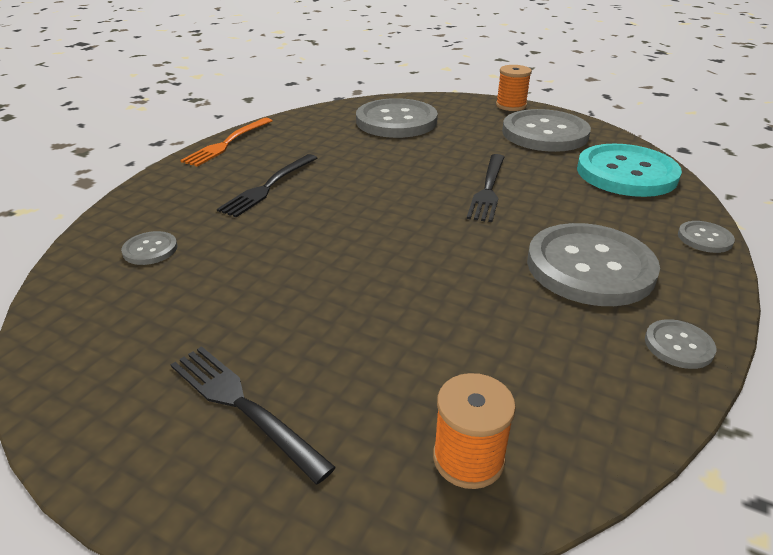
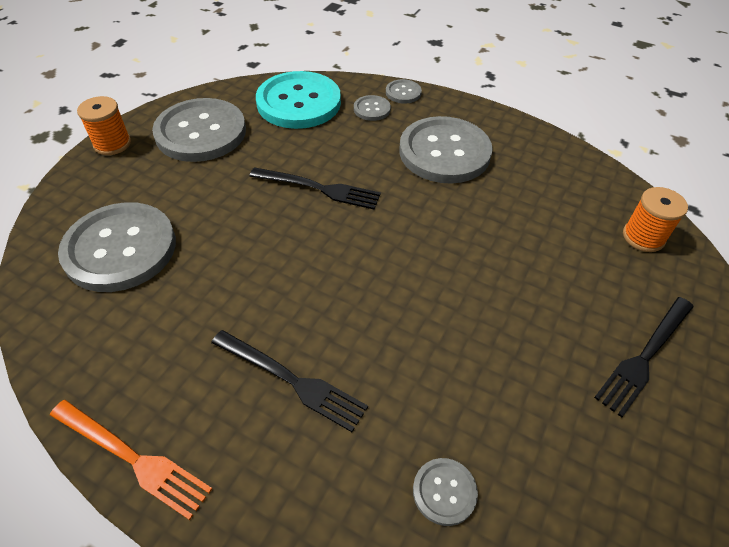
camera: 90 degrees left, 15 degrees up
grey button [645,319,716,369] -> grey button moved to [354,95,391,121]

